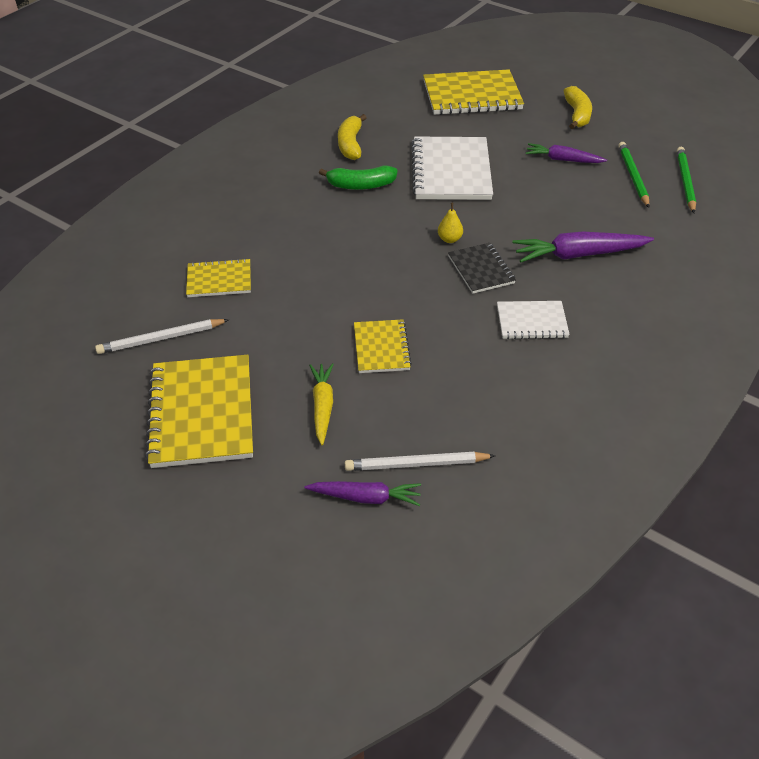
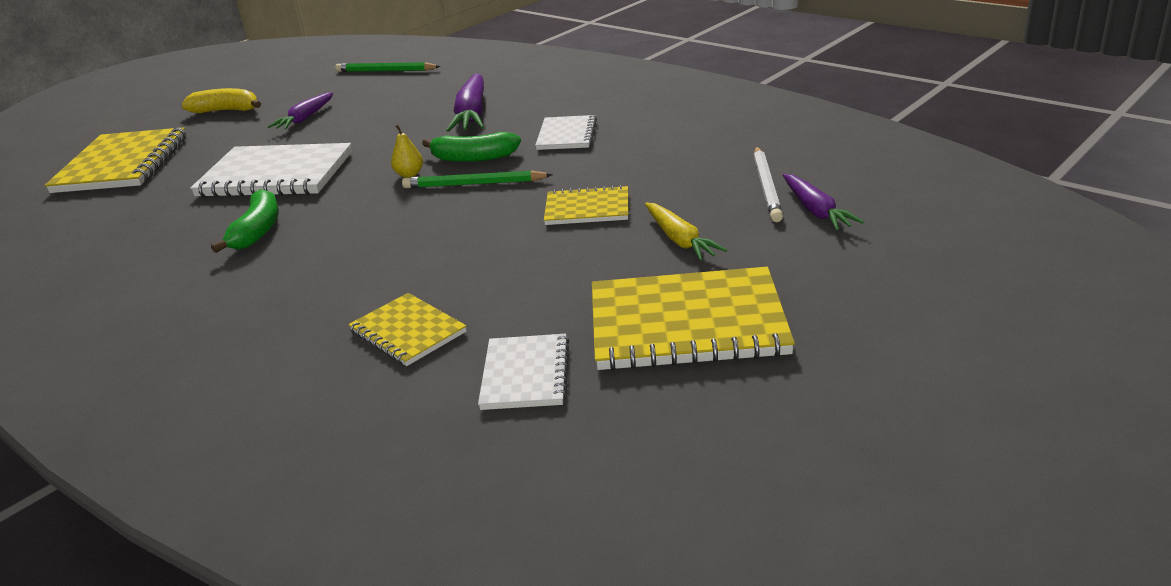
camera: 80 degrees left, 15 degrees down
white pencil [95,319,229,354] -> white notebook [478,334,569,410]
yellow notebook [186,258,251,297] -> yellow notebook turned 45 degrees counterclockwise [348,293,467,366]
purple carrot [304,481,421,506] -> purple carrot turned 150 degrees clockwise [783,174,864,230]
yellow carrot [309,363,334,445] -> yellow carrot turned 120 degrees counterclockwise [645,203,728,261]
yellow banana [338,114,367,160] -> none
black notebook [448,243,516,294] -> green banana [422,132,521,162]
green pencil [618,142,650,208] -> green pencil moved to [402,170,553,188]

